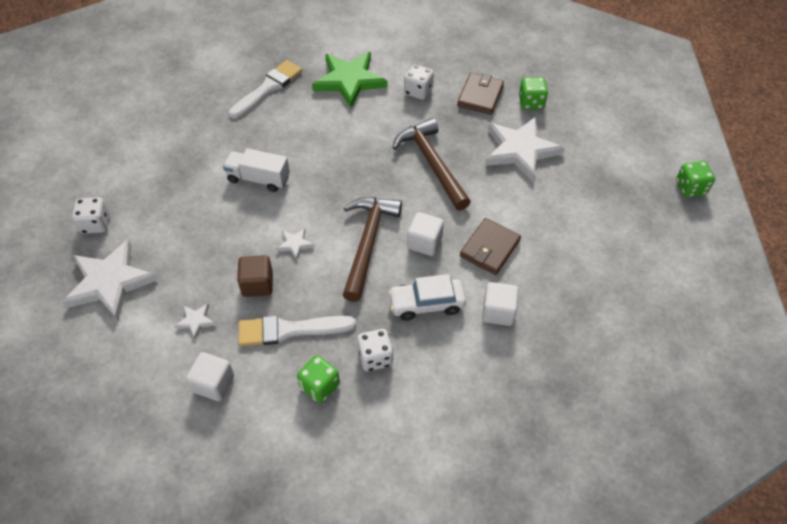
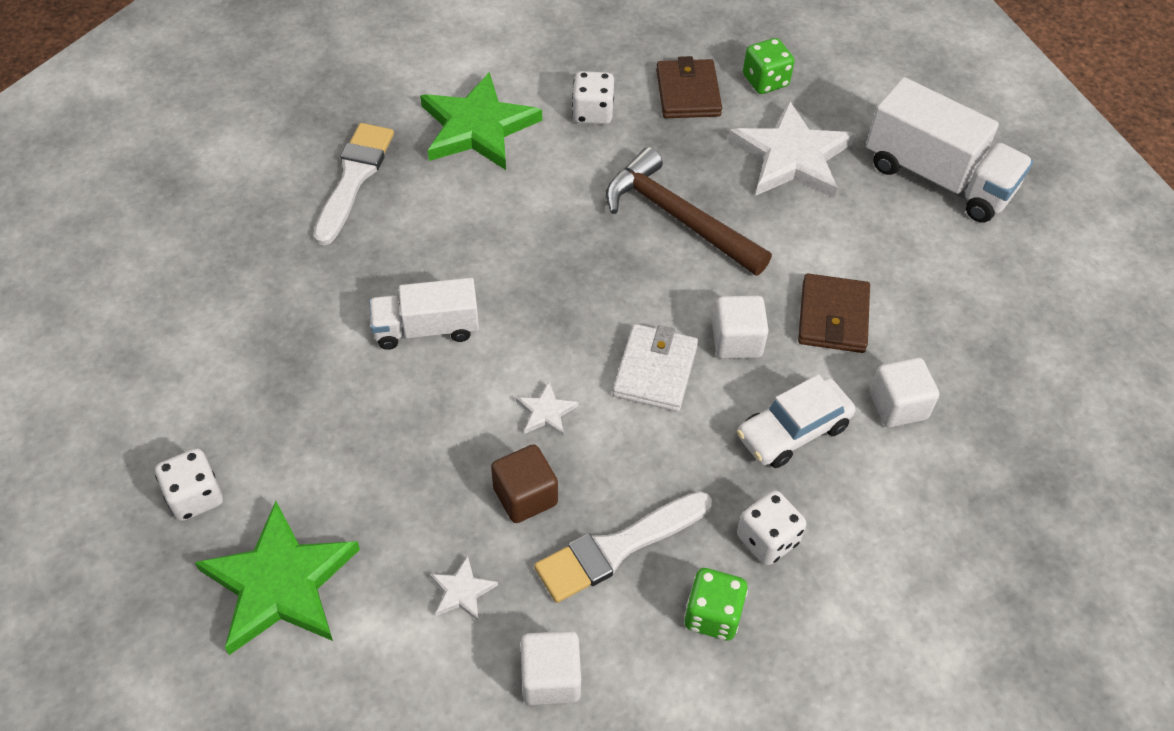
camera: 25 degrees left, 0 degrees up
white star [62,239,158,320] -> green star [195,501,360,655]
brown hammer [343,197,402,302] -> white wallet [613,324,698,412]
green dice [676,161,715,197] -> none
none -> white truck [866,77,1033,223]

